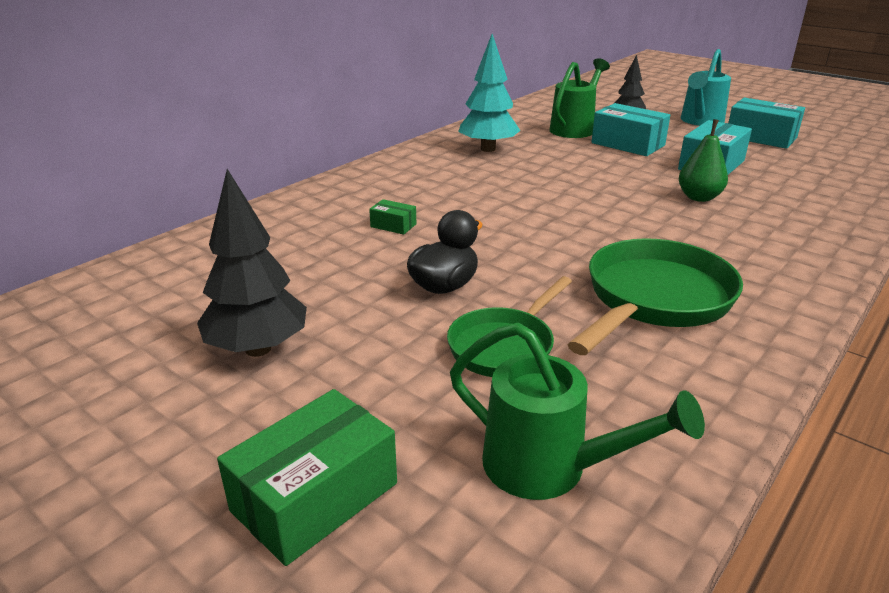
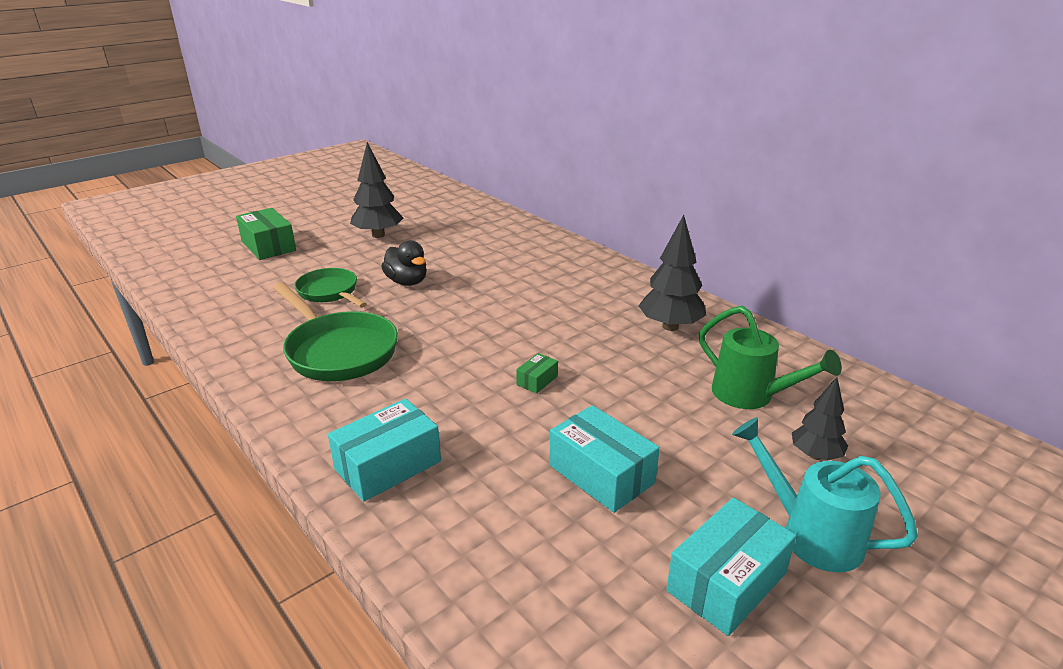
camera: 100 degrees right, 0 degrees up
green box [369,199,416,235] -> green box moved to [516,353,558,394]
green watering can [450,323,705,500] -> none
turquoise tree [458,34,521,152] -> black tree [639,215,706,331]
turquoise box [592,103,670,156] -> turquoise box moved to [328,399,441,501]
green pear [679,119,728,202] -> none

